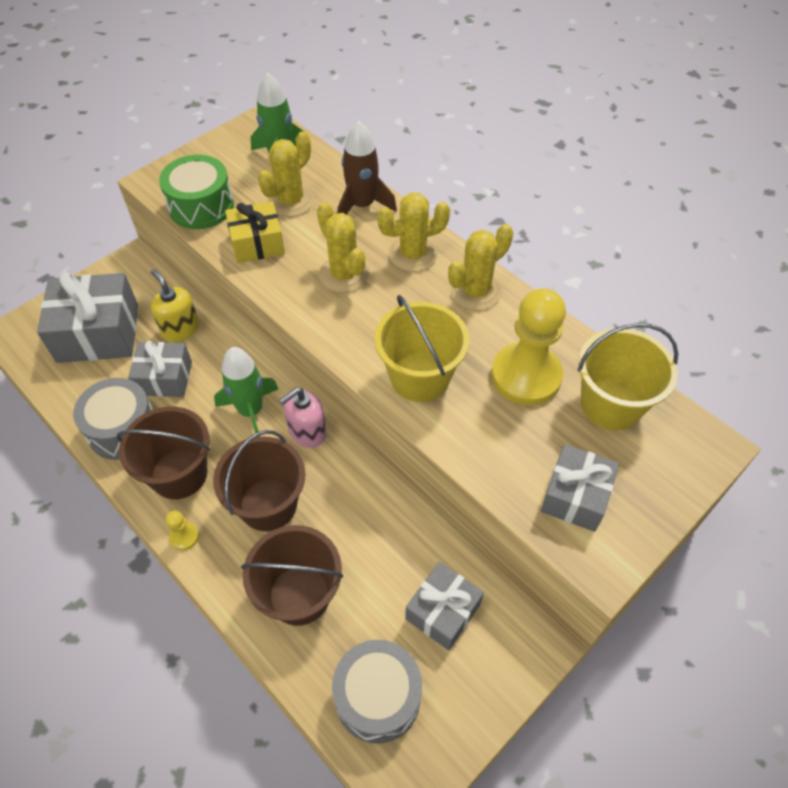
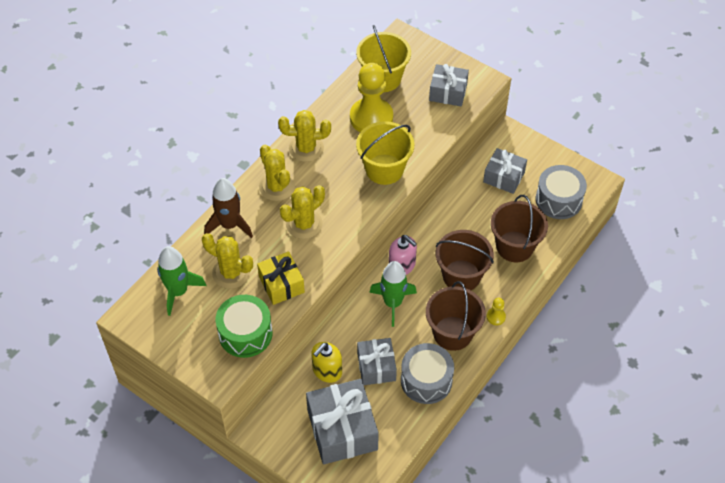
camera: 100 degrees left, 0 degrees up
yellow cactus [448,224,513,310] -> yellow cactus turned 45 degrees counterclockwise [278,110,331,162]

